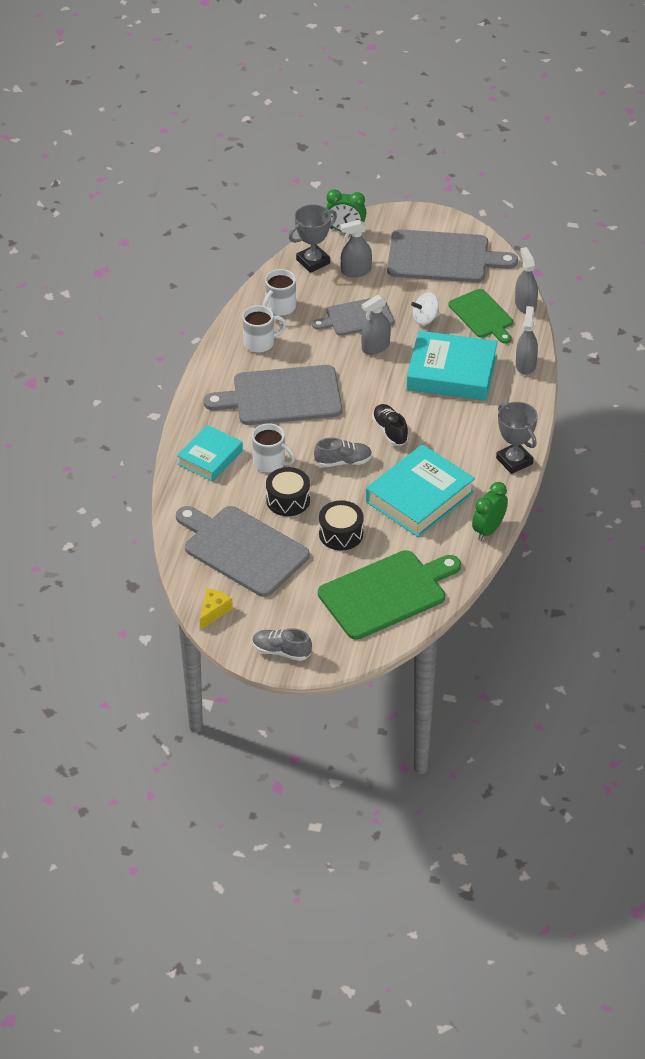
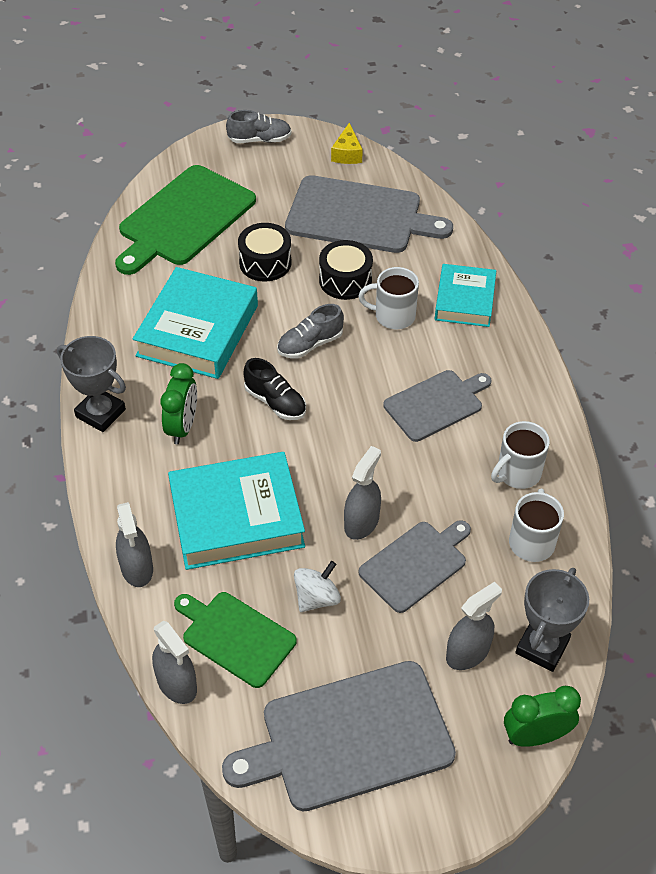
camera: 155 degrees right, 5 degrees up
grey cutting board [204,365,342,425] -> grey cutting board [383,370,491,442], size x0.61
green clock [472,482,508,540] -> green clock moved to [160,363,197,444]

